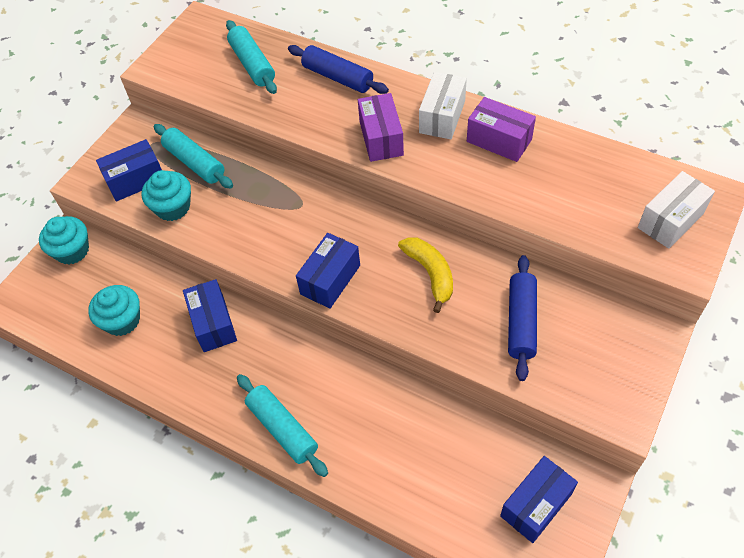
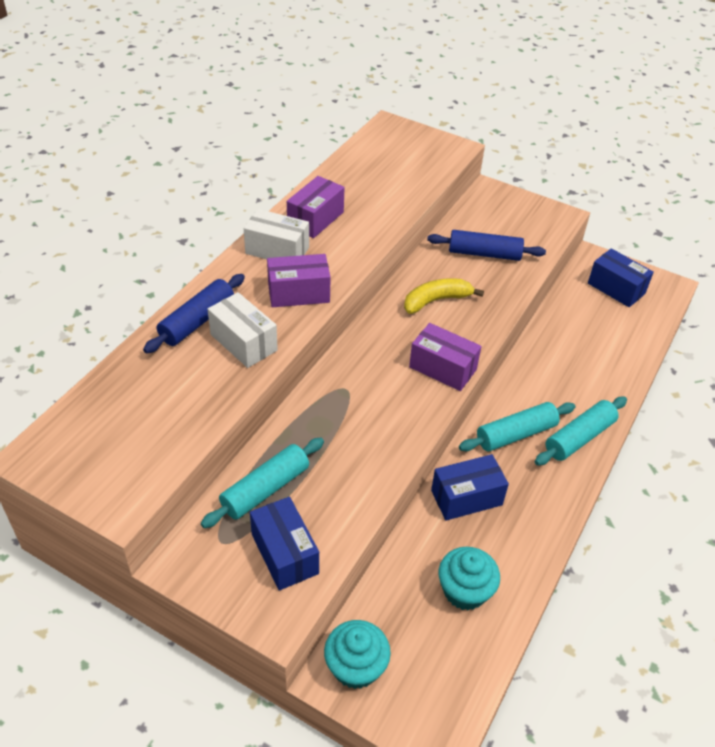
camera: 95 degrees left, 10 degrees down
turquoise cupcake [141,170,191,221] -> none
turquoise rolling pin [226,20,277,94] -> turquoise rolling pin moved to [459,402,575,451]
blue box [296,233,360,309] -> purple box [409,323,482,391]
white box [638,171,715,249] -> white box moved to [208,292,278,368]

